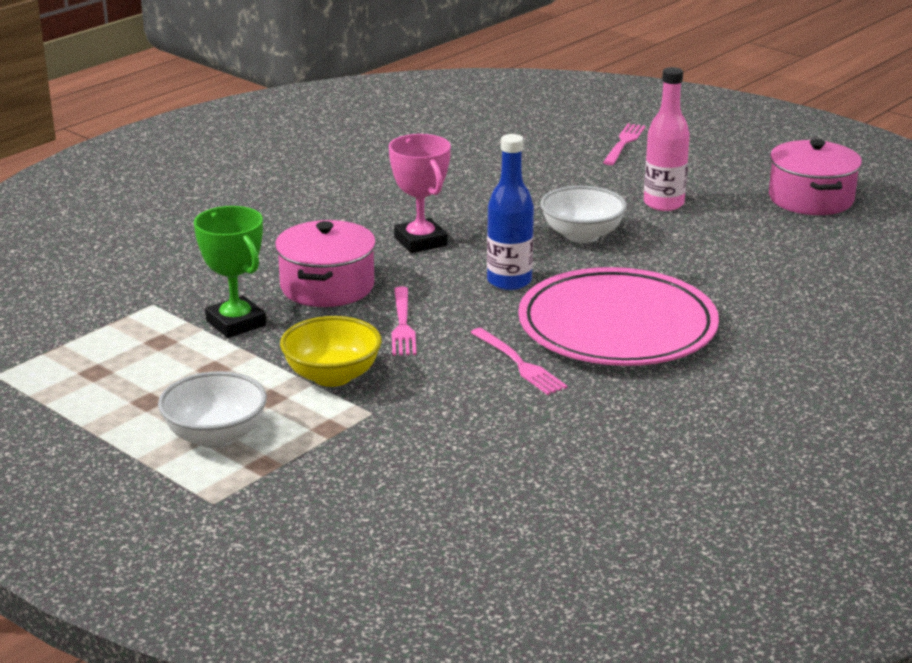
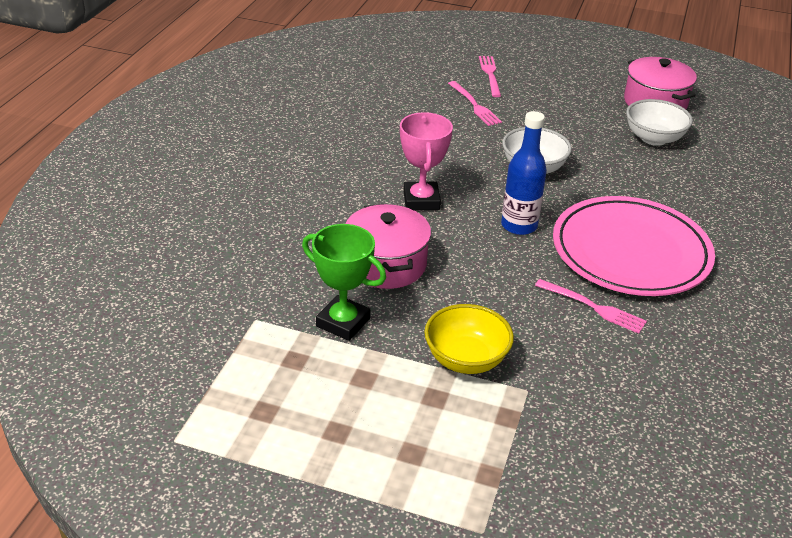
camera: 25 degrees left, 10 degrees up
white bowl [158,371,267,448] -> white bowl moved to [626,99,693,146]
pink trophy [389,134,451,253] -> pink trophy turned 45 degrees clockwise [400,112,453,210]
pink fork [391,287,417,356] -> pink fork moved to [448,81,502,126]
pink bottle [644,67,690,211] -> none

